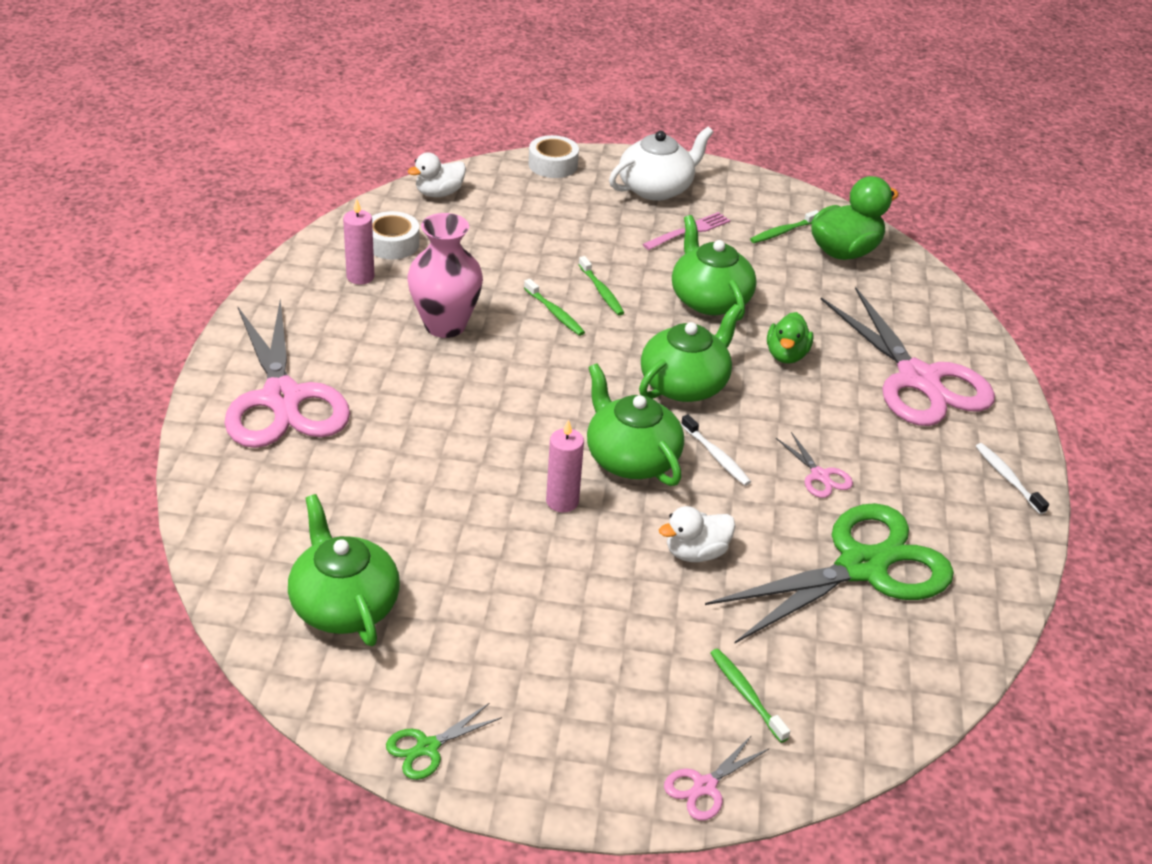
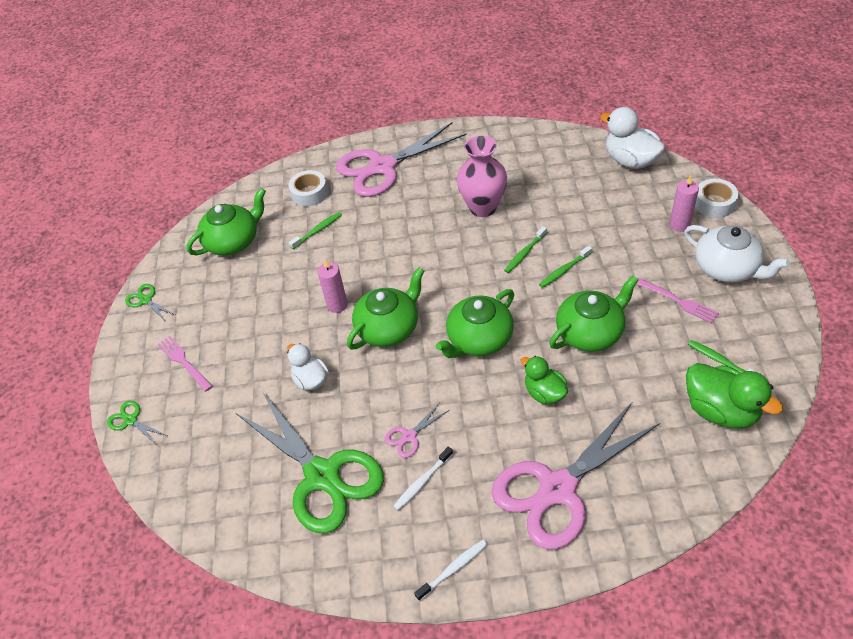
camera: 85 degrees right, 10 degrees up
pink candle [343,199,374,285] -> pink candle moved to [670,175,699,232]
white tape [372,211,420,259] -> white tape moved to [288,170,328,207]
white duck [408,153,466,197] -> white duck [600,107,665,169], size x1.58
green teapot [639,304,742,402] -> green teapot turned 105 degrees clockwise [436,289,514,358]
pink scissors [664,735,769,820] -> green scissors [107,401,167,445]
white toothbrush [681,414,751,486] -> white toothbrush moved to [393,447,453,510]
green toothbrush [710,649,790,743] -> green toothbrush moved to [289,212,342,249]
green duck [767,312,814,364] -> green duck turned 45 degrees clockwise [520,356,568,404]
none -> pink fork [157,336,213,392]

